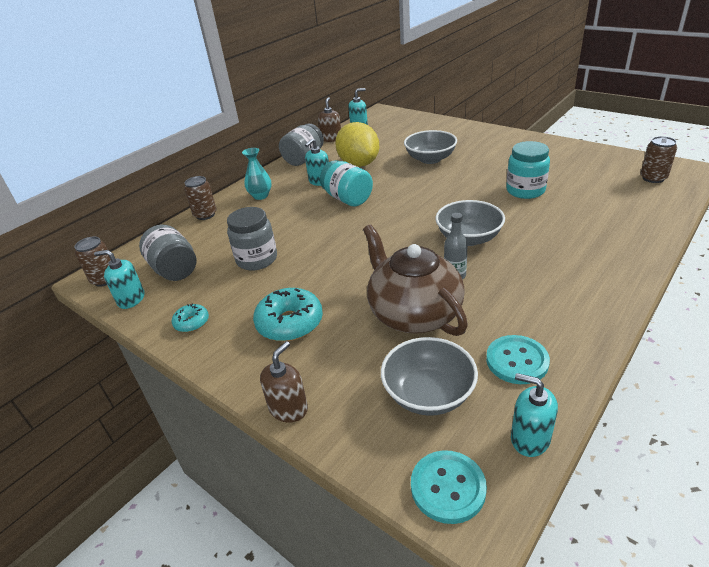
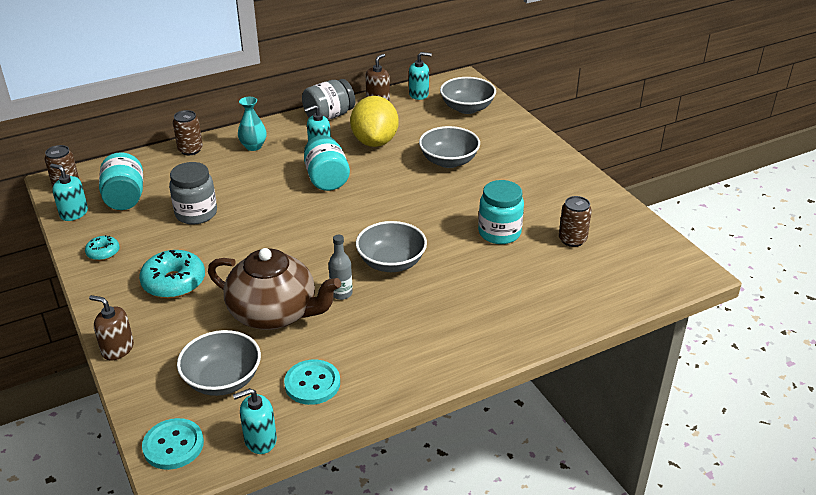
camera: 20 degrees right, 0 degrees up
grey jar [139,225,196,281] -> turquoise jar [99,152,143,210]
brown soap dispenser [260,341,308,423] -> brown soap dispenser turned 120 degrees counterclockwise [89,295,134,360]
brown teapot [363,224,468,336] -> brown teapot turned 120 degrees clockwise [208,248,341,330]
turquoise soap dispenser [511,373,558,457] -> turquoise soap dispenser turned 75 degrees counterclockwise [233,388,277,454]
brown can [640,136,677,183] -> brown can moved to [559,196,592,247]
none -> grey bowl [440,77,496,114]

